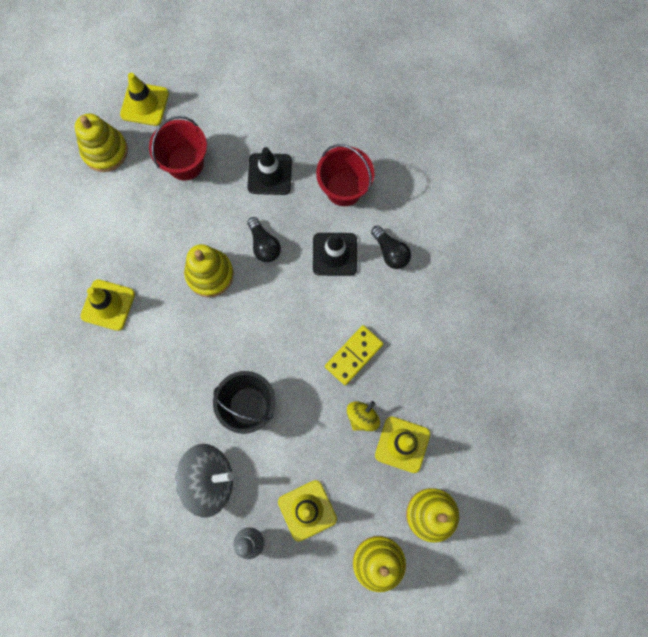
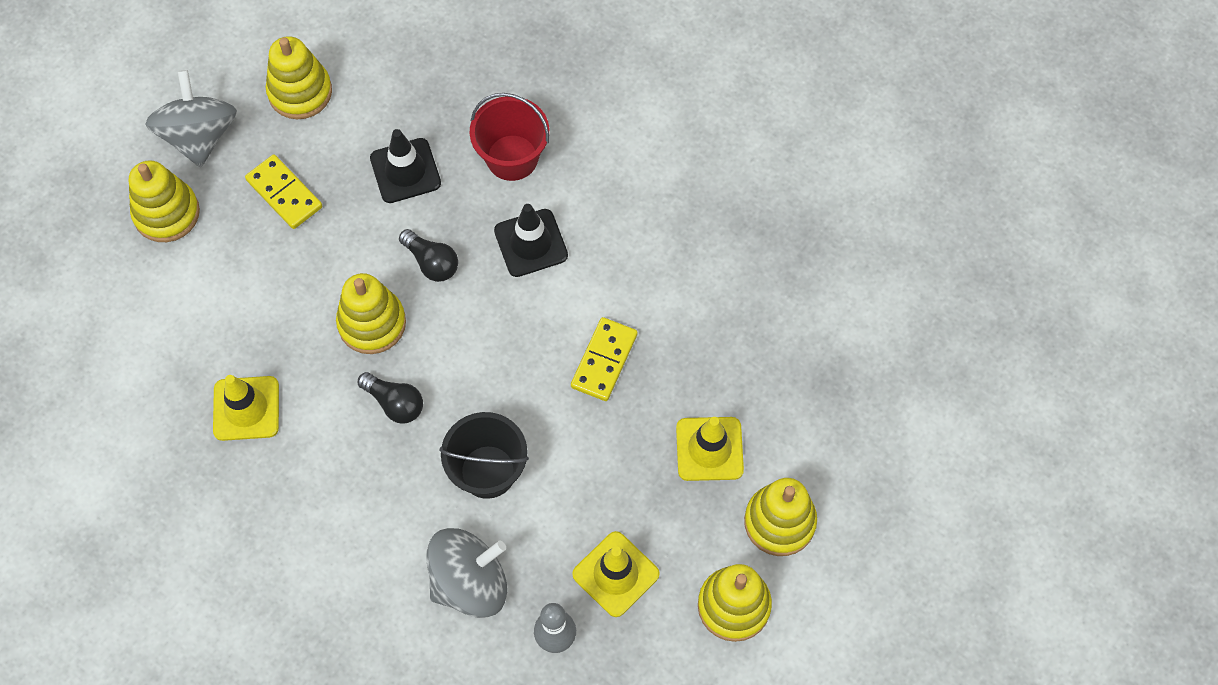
camera: 20 degrees left, 10 degrees down
yellow traffic cone [120,73,169,126] -> grey spinning top [145,70,237,167]
red bucket [149,116,207,180] -> yellow domino [245,154,322,229]
yellow spinning top [347,401,380,431] -> none
black light bulb [371,226,411,269] -> black light bulb moved to [358,372,423,424]
none -> yellow stacking toy [266,36,332,119]

